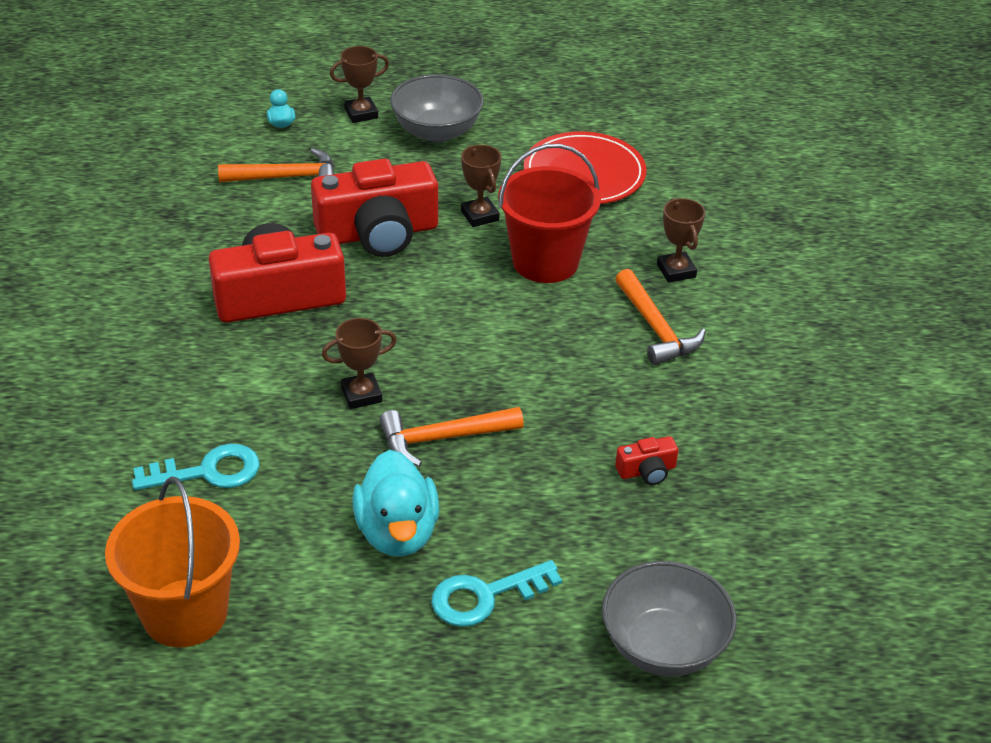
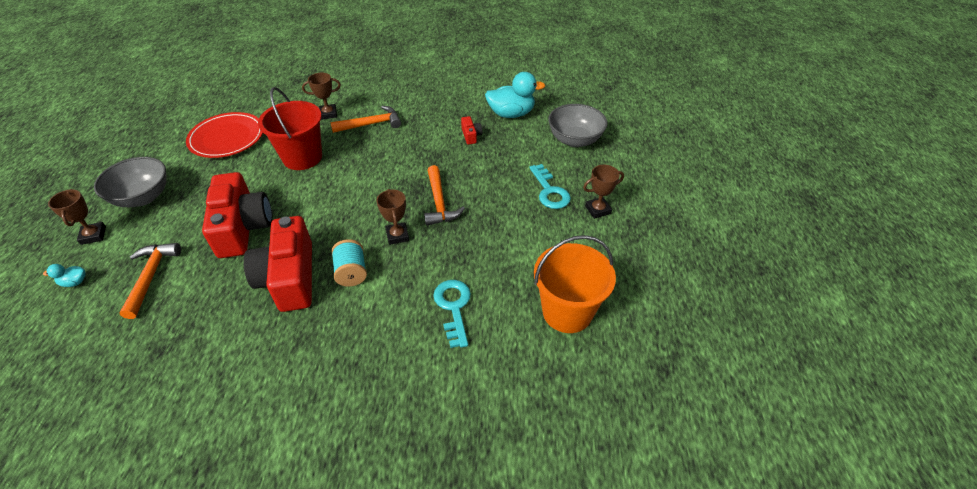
camera: 85 degrees left, 5 degrees up
turquoise duck [352,450,439,556] -> turquoise duck moved to [485,72,545,118]
brown trophy [461,145,501,227] -> brown trophy moved to [583,165,624,219]
none -> turquoise spool [331,239,367,287]

